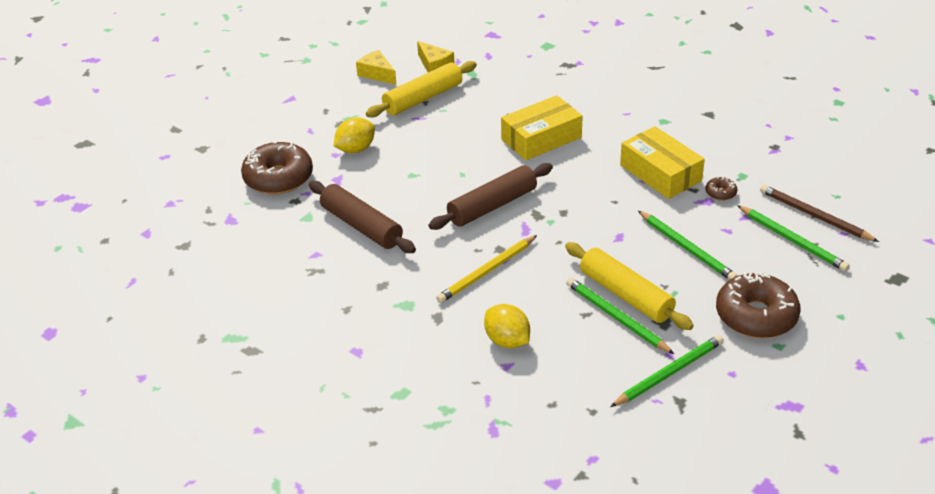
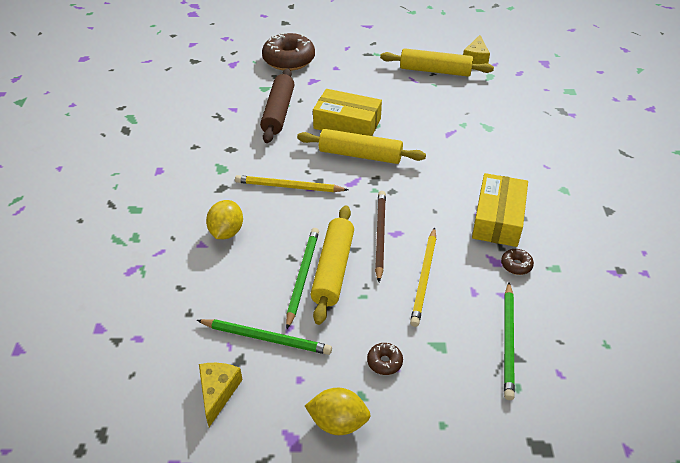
camera: 50 degrees right, 5 degrees up
yellow lemon [333,117,375,153] -> yellow lemon moved to [305,388,371,435]
yellow cheese [356,50,396,85] -> yellow cheese moved to [199,363,243,427]
brown rolling pin [429,163,553,230] -> yellow rolling pin [297,129,426,164]
yellow box [501,95,583,160] -> yellow box moved to [313,89,382,136]
green pencil [638,211,738,280] -> yellow pencil [410,227,436,327]
brown donut [716,272,800,338] -> brown donut [367,343,403,375], size x0.43
brown pencil [760,185,879,242] -> brown pencil moved to [375,191,386,282]

